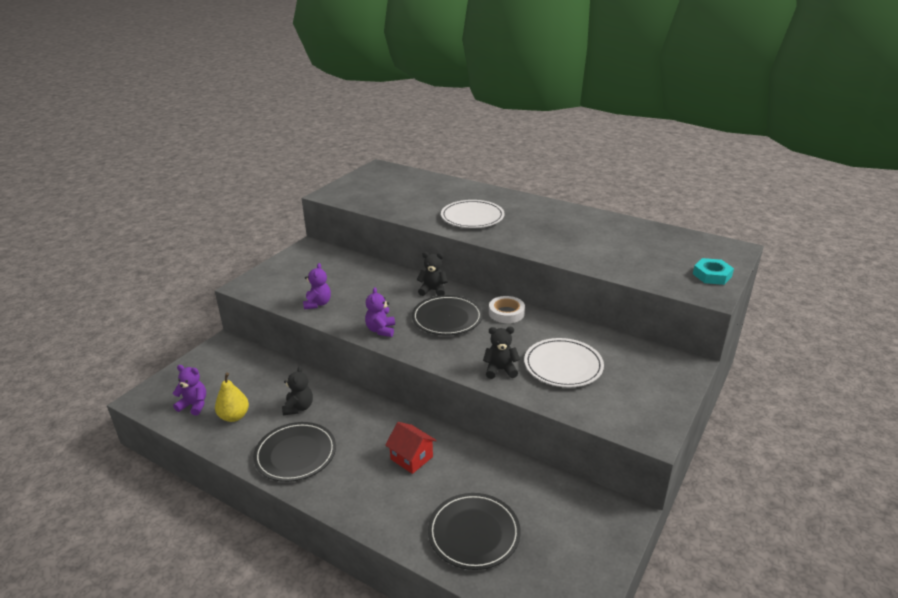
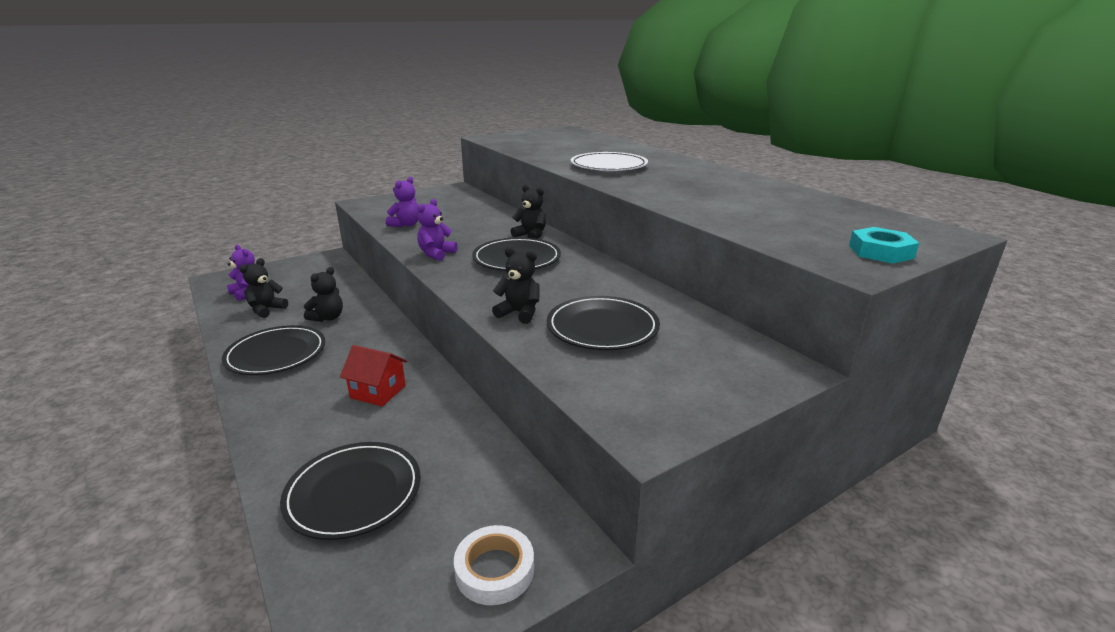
camera: 25 degrees right, 5 degrees down
yellow pear [215,373,249,422] -> black teddy bear [240,258,288,318]
red house [385,422,437,474] -> red house turned 45 degrees counterclockwise [340,345,408,407]
white tape [489,296,525,323] -> white tape moved to [454,525,534,605]
white plate [524,338,604,387] -> black plate [547,296,660,350]

